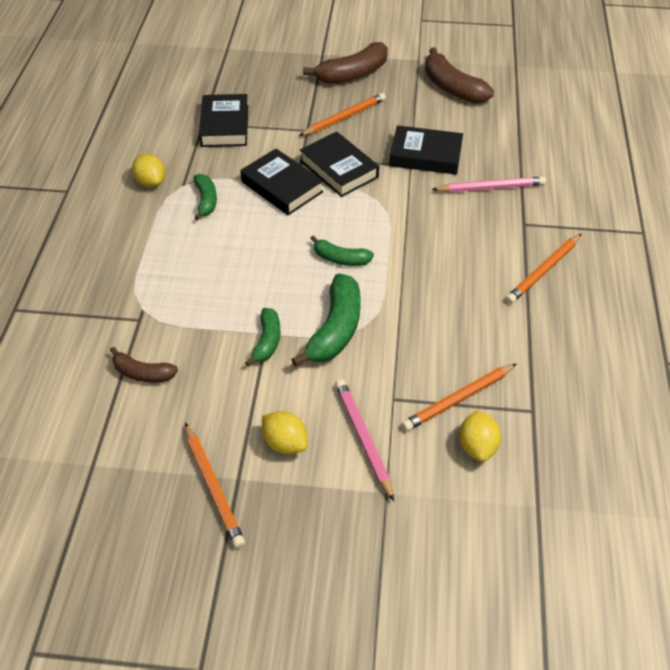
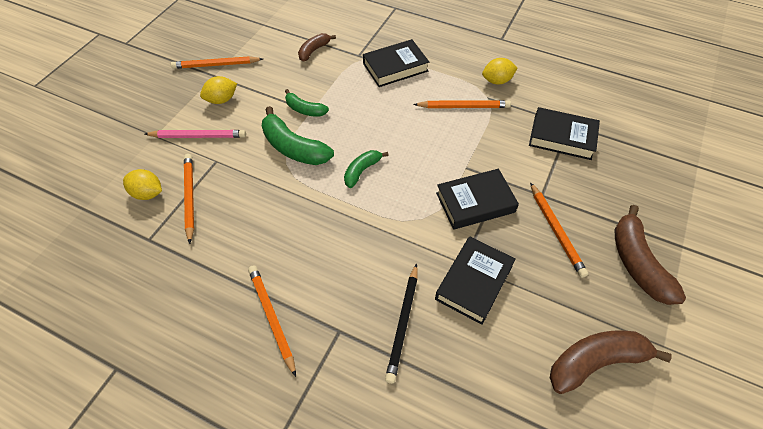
camera: 110 degrees right, 5 degrees up
green banana [194,174,217,220] -> orange pencil [413,100,511,108]
black book [240,149,323,215] -> black book moved to [363,39,429,87]
pink pencil [431,176,546,192] -> black pencil [385,263,418,384]

